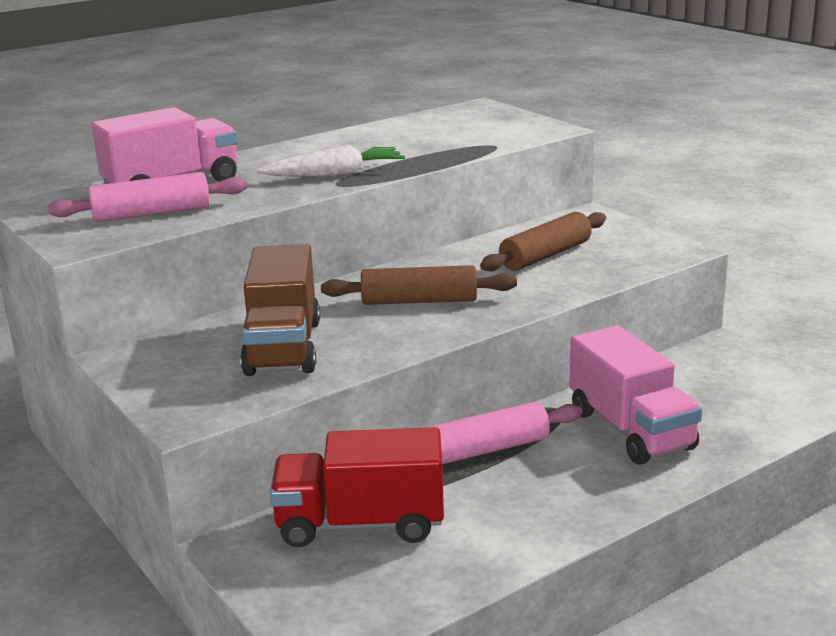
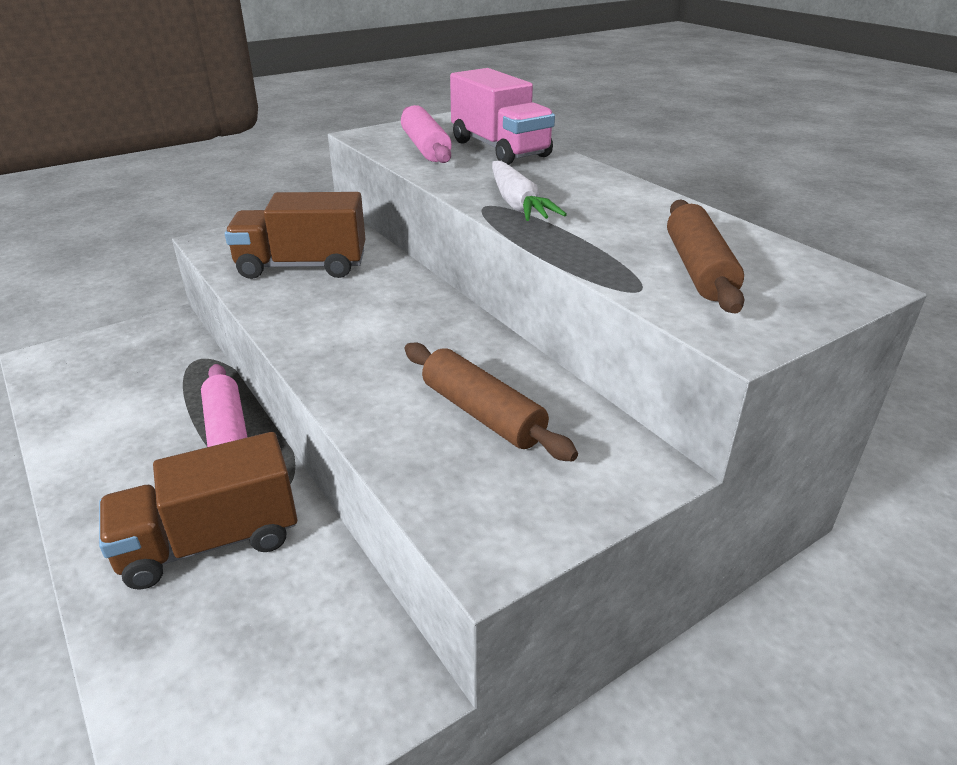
camera: 90 degrees right, 10 degrees up
red truck [270,427,444,547] -> none
brown rolling pin [321,265,517,305] -> brown rolling pin moved to [667,199,745,313]
pink truck [570,325,702,465] -> brown truck [99,432,298,590]

